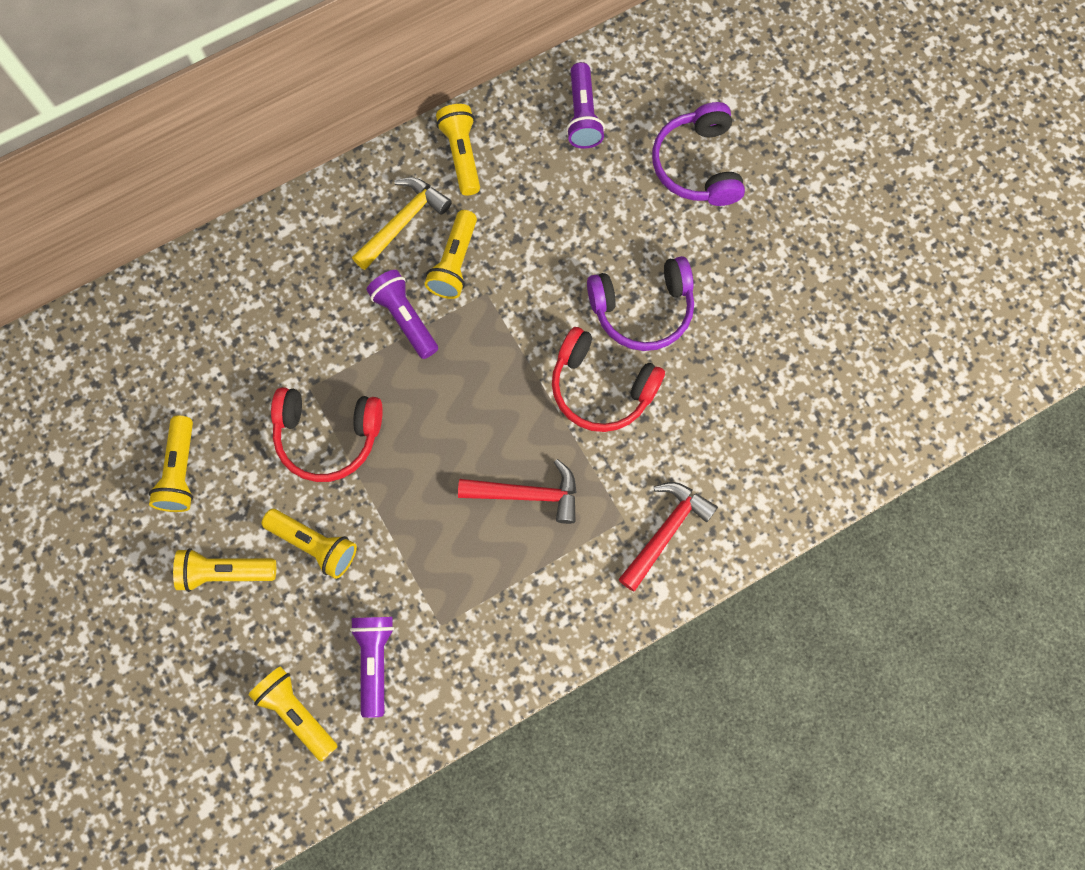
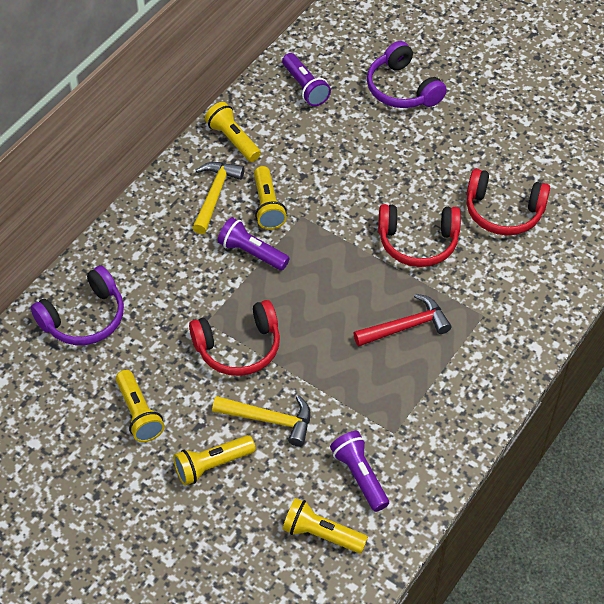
camera: 25 degrees left, 20 degrees down
yellow flashlight [262,509,357,579] -> yellow hammer [212,395,311,447]
purple headphones [587,256,694,351] -> purple headphones moved to [31,266,124,345]
red hammer [618,482,718,592] -> none
none -> red headphones [467,169,550,235]

